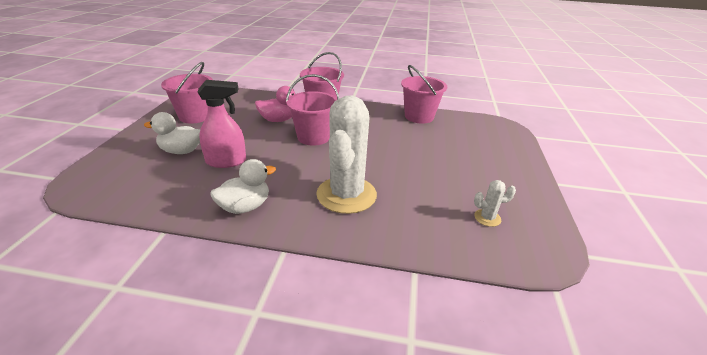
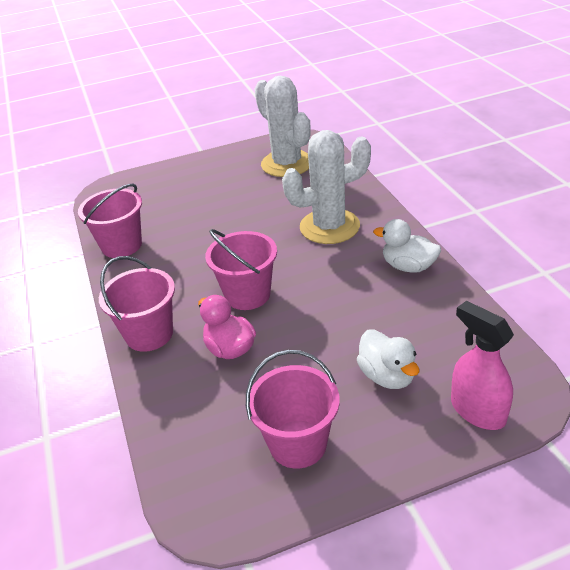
camera: 115 degrees left, 5 degrees up
pink spray bottle [197,80,246,168] -> pink spray bottle moved to [451,301,514,430]
white cactus [474,180,516,227] -> white cactus [255,76,311,177], size x2.44

